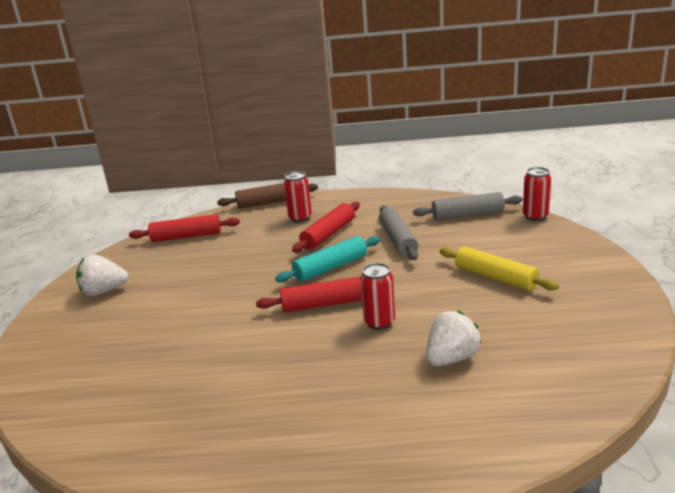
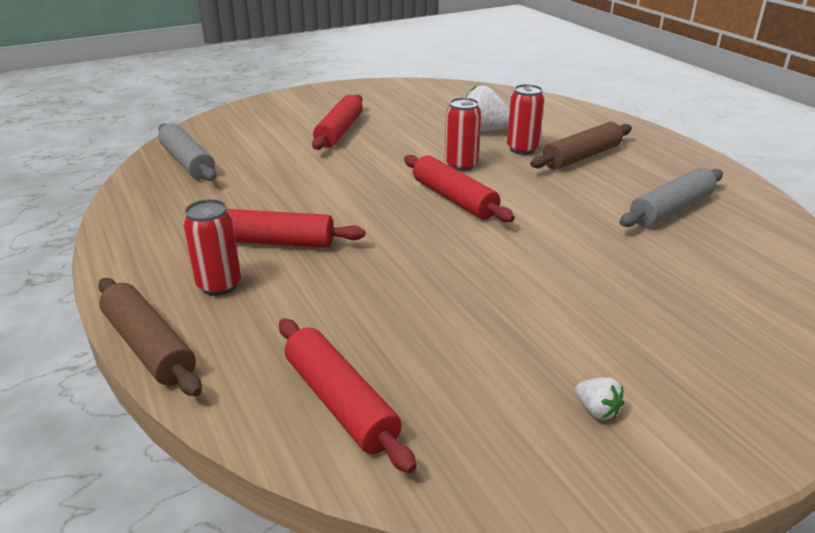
camera: 120 degrees left, 5 degrees up
white strawberry [76,254,128,296] -> white strawberry [575,377,624,420], size x0.50
turquoise rolling pin [275,236,381,283] -> none
grey rolling pin [379,206,418,260] -> grey rolling pin moved to [619,168,723,227]
yellow rolling pin [439,246,559,291] -> red rolling pin [312,94,363,150]
red can [523,167,551,221] -> red can moved to [507,84,544,155]
none -> brown rolling pin [530,122,632,170]

